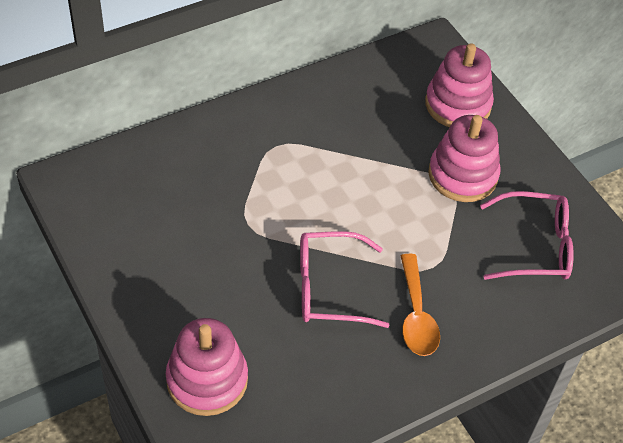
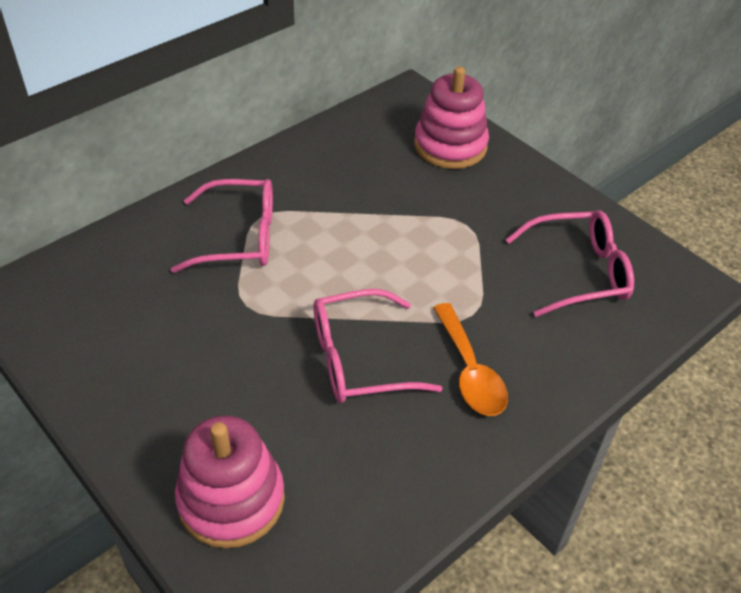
camera: 10 degrees left, 5 degrees down
pink stacking toy [428,115,500,202] -> none
none -> pink glasses [171,179,273,273]

